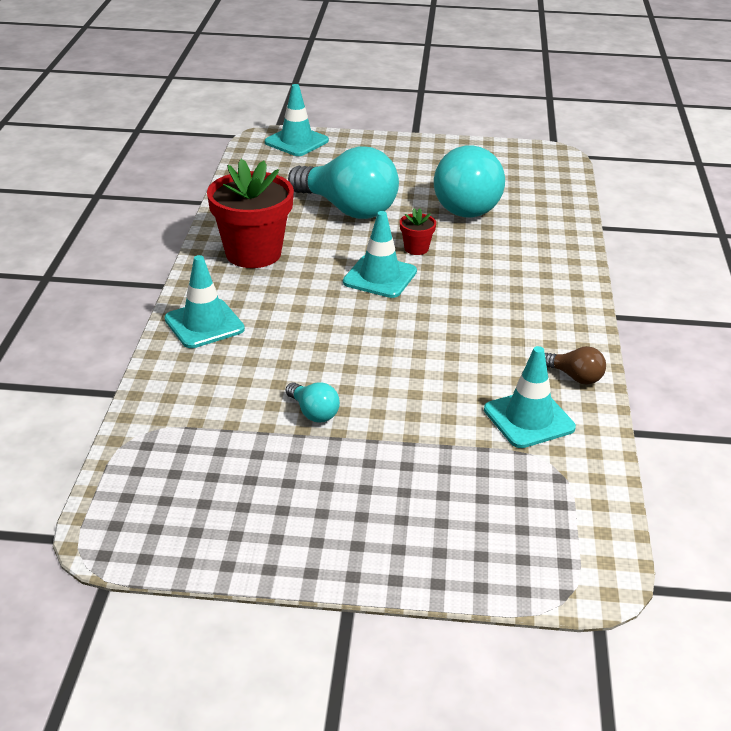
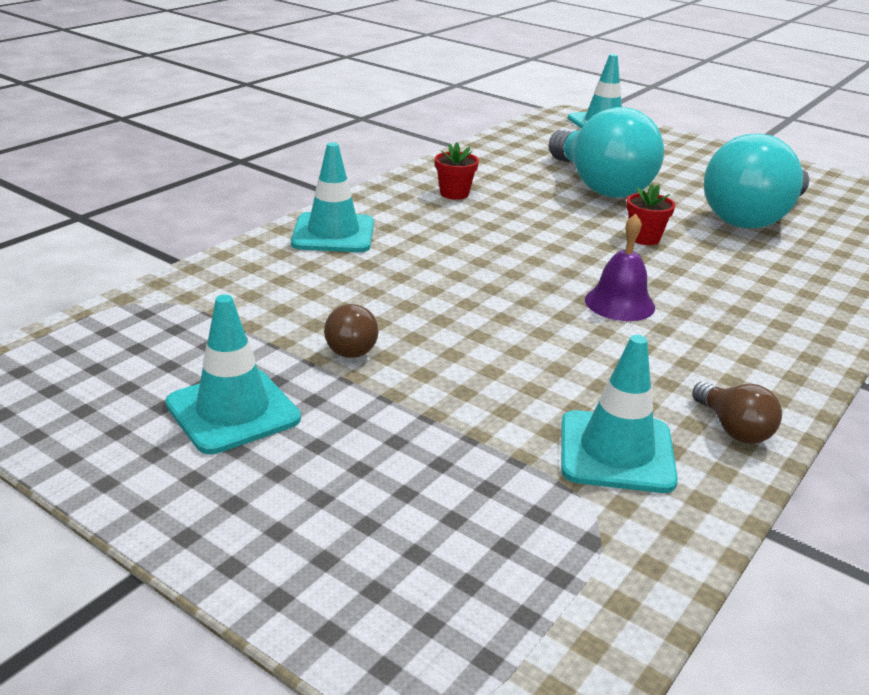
camera: 30 degrees right, 5 degrees down
red flower pot [207,159,294,268] -> red flower pot [435,142,479,200], size x0.44
turquoise light bulb [286,382,340,422] -> brown light bulb [324,304,379,358]
turquoise traffic cone [343,211,417,298] -> turquoise traffic cone moved to [165,295,301,454]
none -> purple bell [585,214,655,321]

